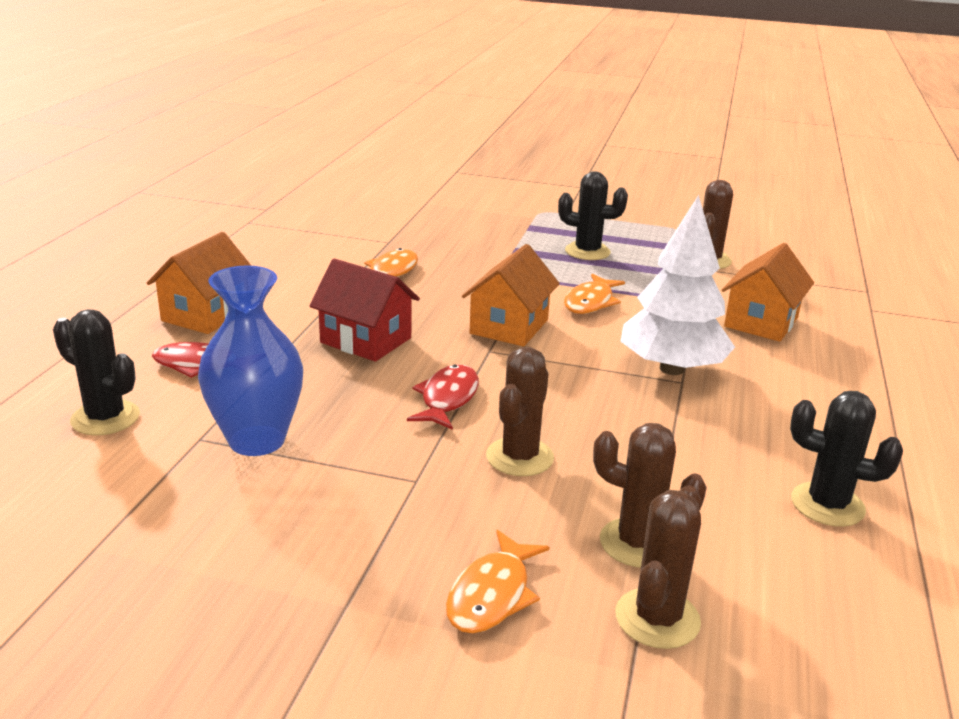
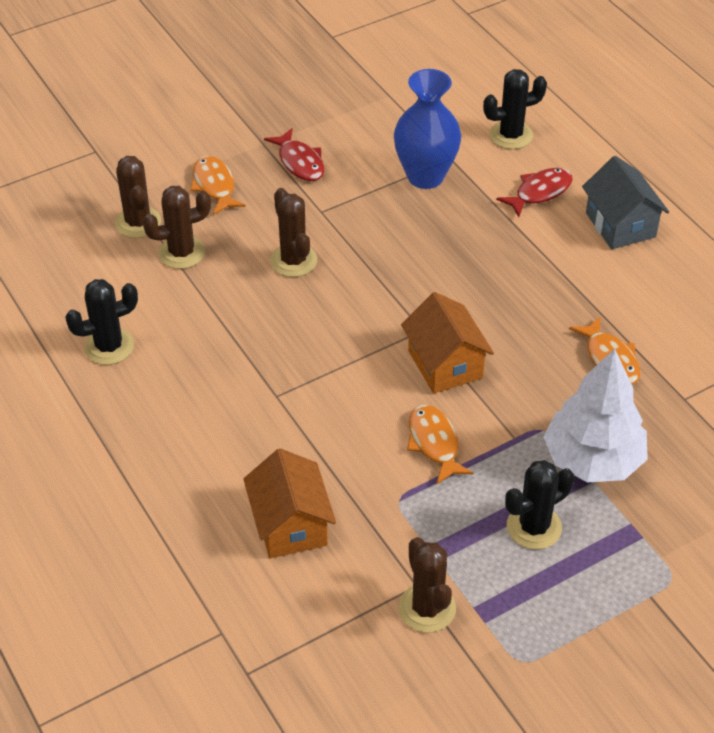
camera: 135 degrees right, 20 degrees up
orange house [147,232,251,334] -> grey house [582,156,669,249]
red house [309,259,420,362] -> none
red fish [407,364,479,430] -> red fish moved to [264,128,324,181]
white tree [620,195,735,375] -> white tree moved to [543,348,648,482]

